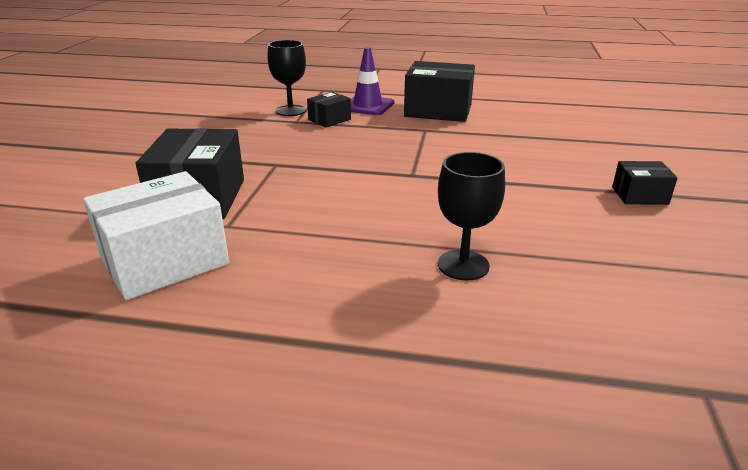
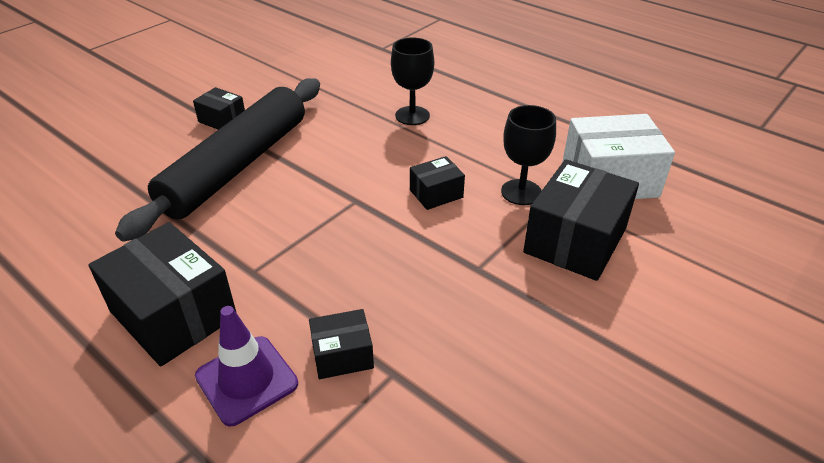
camera: 150 degrees left, 10 degrees up
black goblet [267,40,306,116] -> black goblet moved to [501,105,556,205]
none -> black rolling pin [115,78,320,242]
none -> black box [410,156,465,210]

